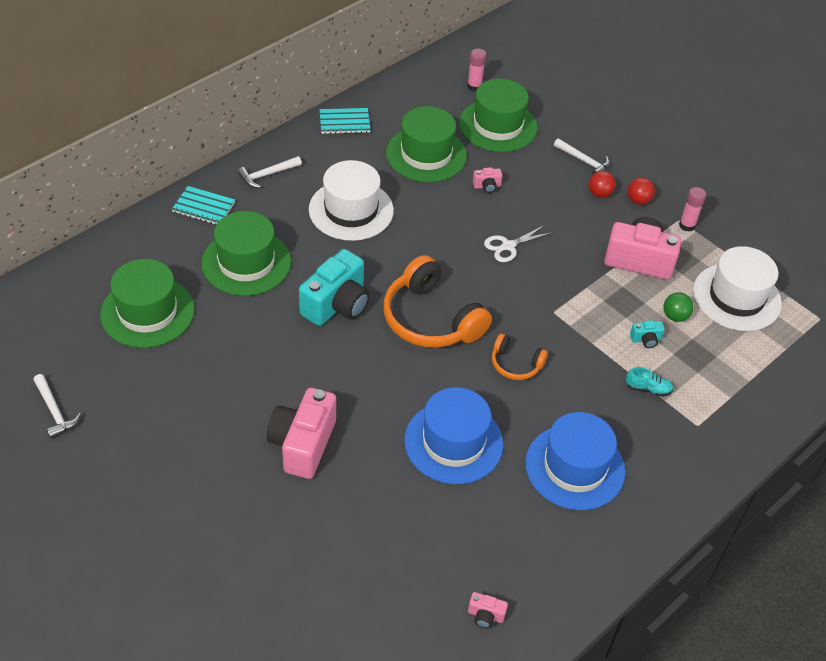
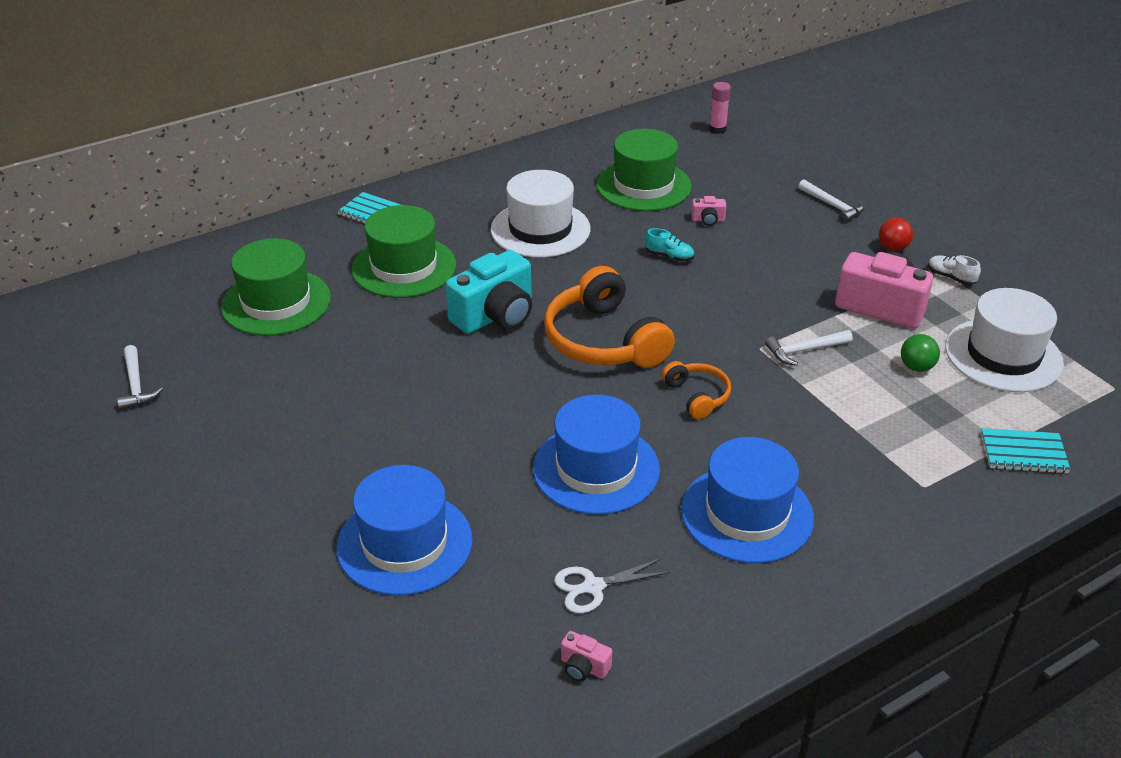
camera: 15 degrees right, 10 degrees down
white hammer [238,156,302,188] -> white hammer moved to [765,330,853,366]
pink camera [267,388,336,479] -> none
turquoise notebook [319,108,370,134] -> turquoise notebook moved to [981,428,1071,474]
green hat [459,79,538,152] -> none
white scissors [484,225,551,262] -> white scissors moved to [554,558,670,613]
orange headphones [492,333,548,380] -> orange headphones turned 150 degrees counterclockwise [662,361,731,419]
red ball [588,171,616,198] -> none
turquoise shoe [626,367,673,397] -> turquoise shoe moved to [645,228,694,261]
turquoise camera [630,320,665,348] -> none
pink glue stick [679,187,706,232] -> white shoe [928,255,981,285]
none -> blue hat [336,465,472,596]

